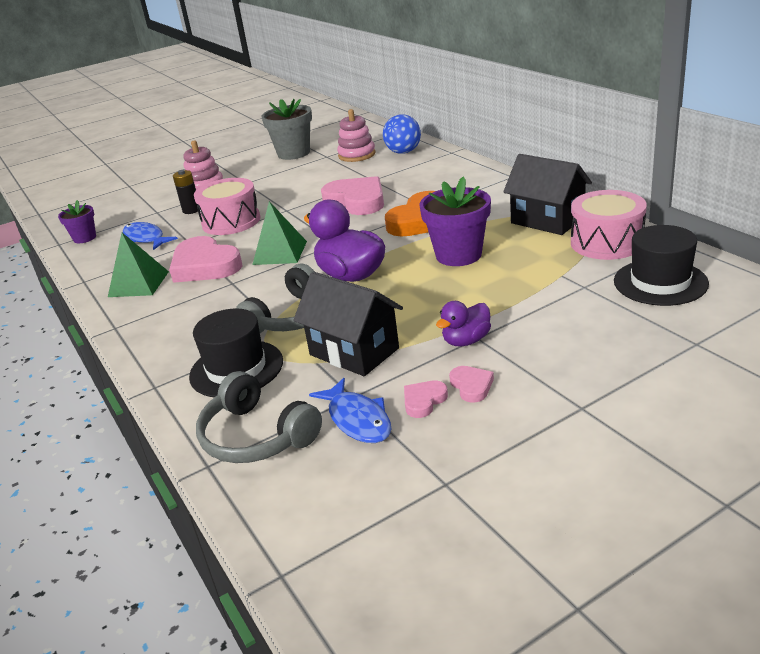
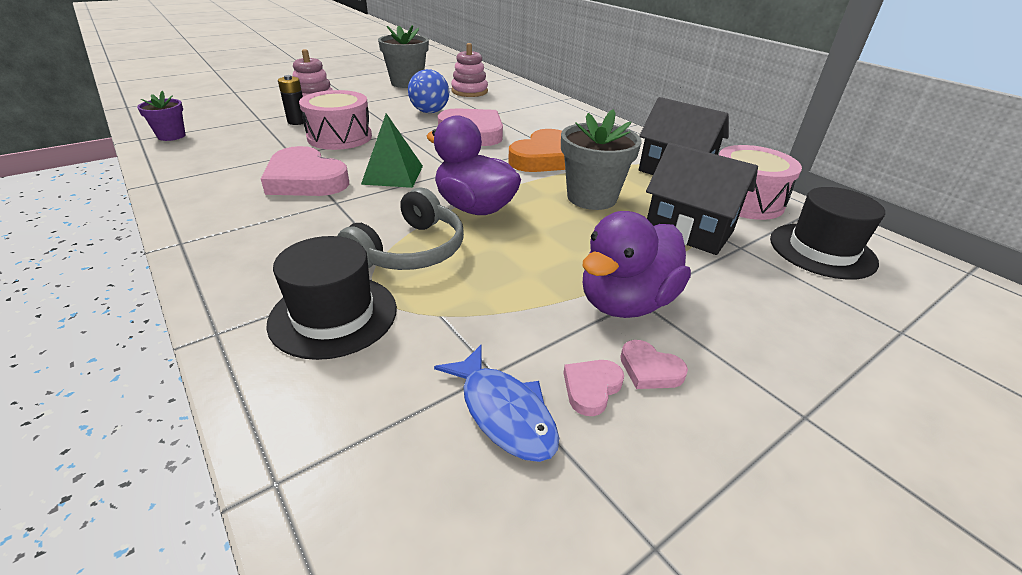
camera: 10 degrees left, 5 degrees up
green pyramid [108,233,169,297] -> none
blue fish [123,222,178,250] -> none
grey headphones [196,371,322,463] -> none
black house [293,272,403,376] -> black house moved to [646,143,758,255]
blue ball [383,114,421,154] -> blue ball moved to [408,69,449,113]
purple flower pot [420,176,491,266] -> grey flower pot [561,109,642,210]
purple duck [436,301,491,346] -> purple duck [583,211,691,318], size x1.76
pink heart [449,366,494,403] -> pink heart turned 150 degrees clockwise [620,340,688,389]

